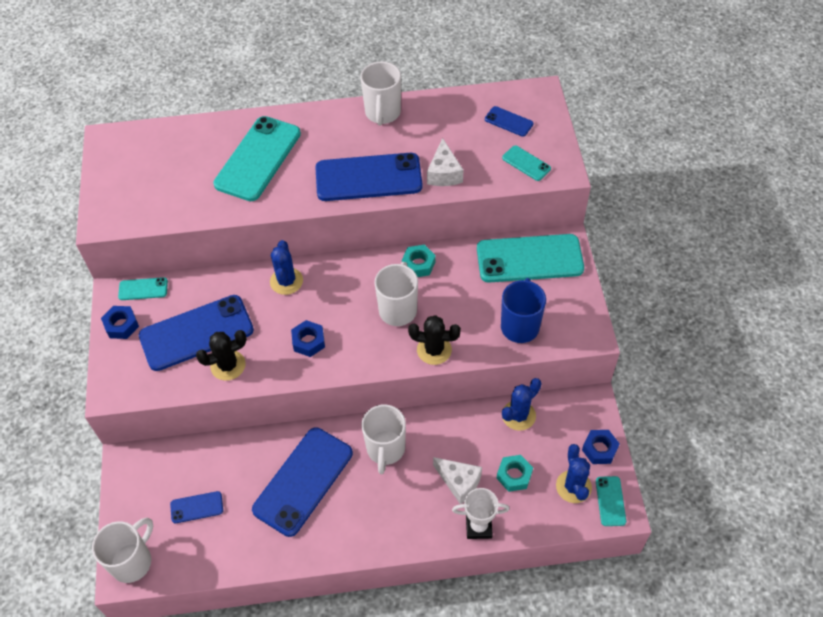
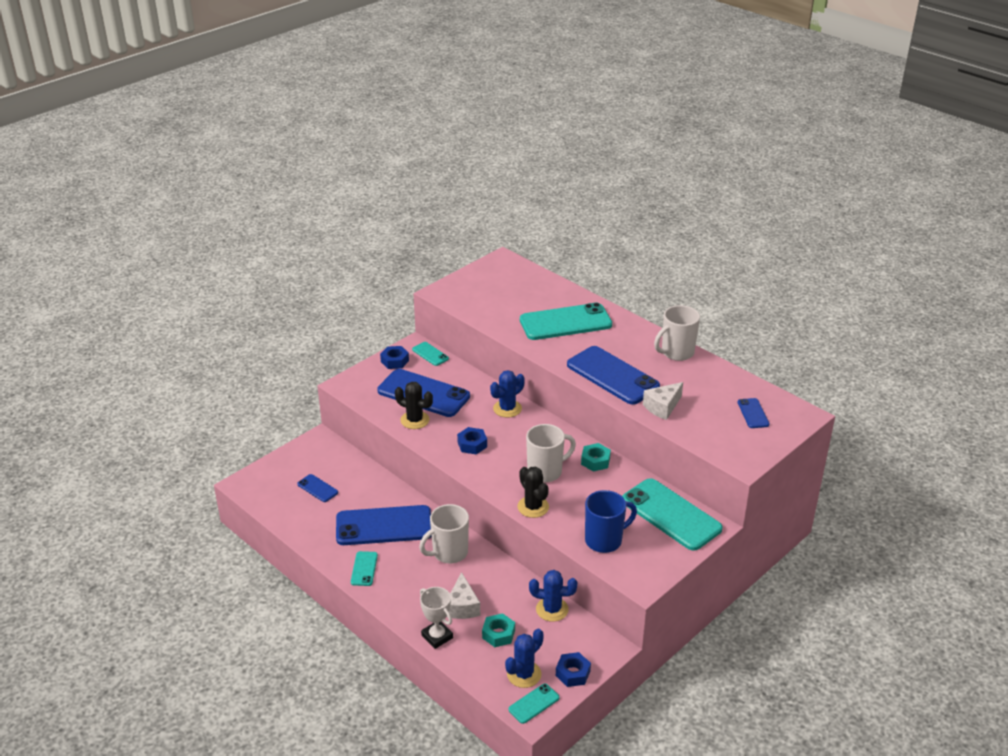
camera: 50 degrees right, 20 degrees down
white mug [92,518,153,583] -> none
turquoise phone [502,145,551,181] -> turquoise phone moved to [351,551,378,586]

